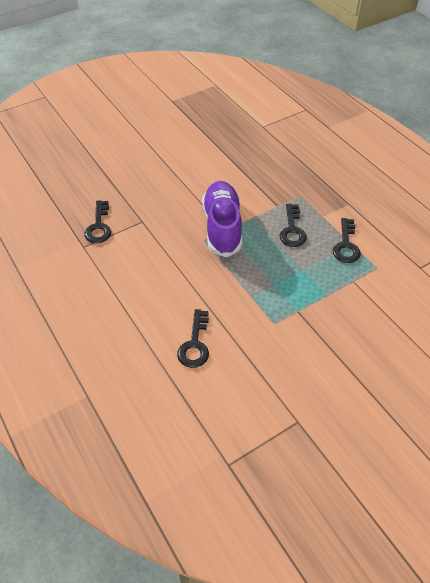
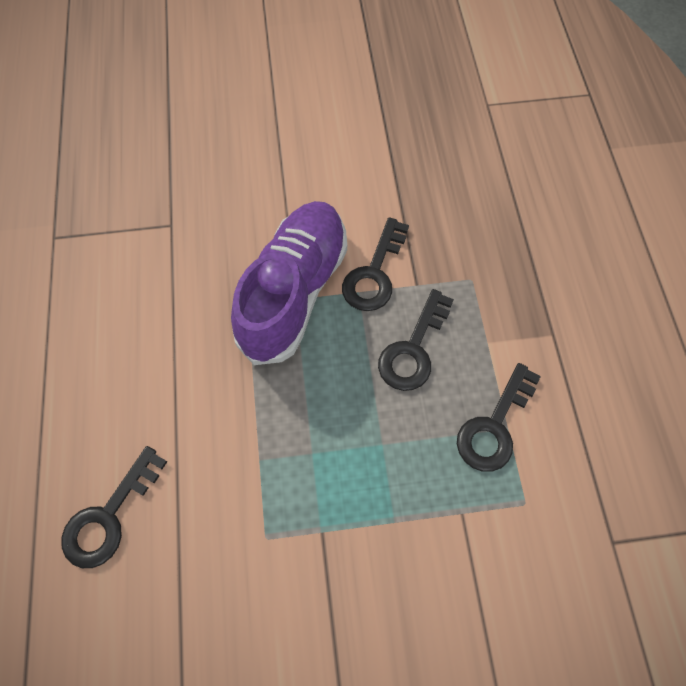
camera: 25 degrees right, 15 degrees up
black key [84,200,111,243] -> black key moved to [342,217,409,311]

